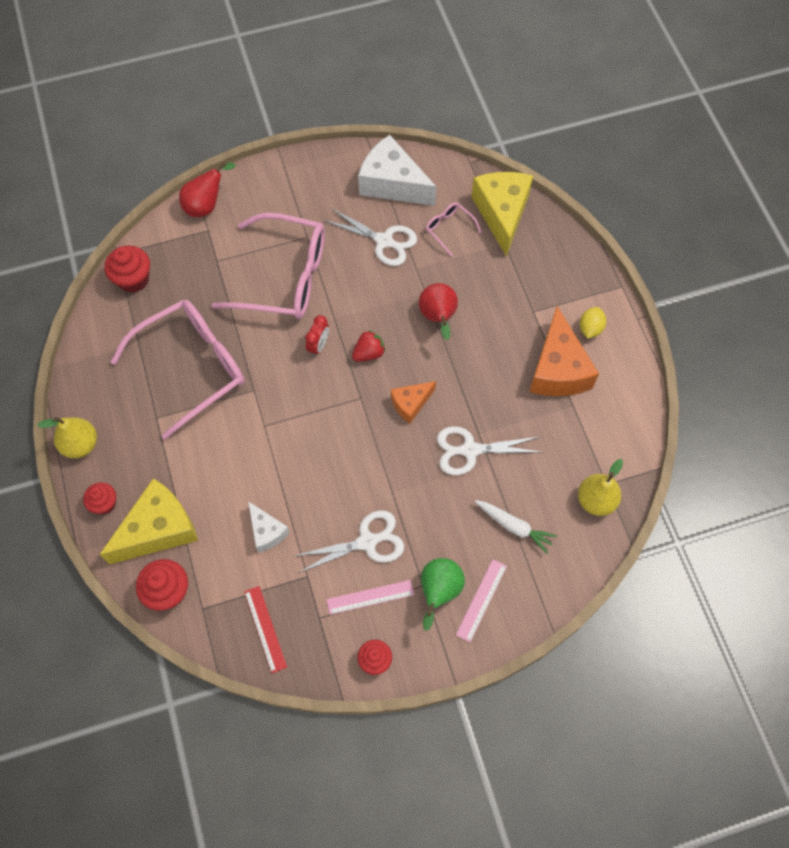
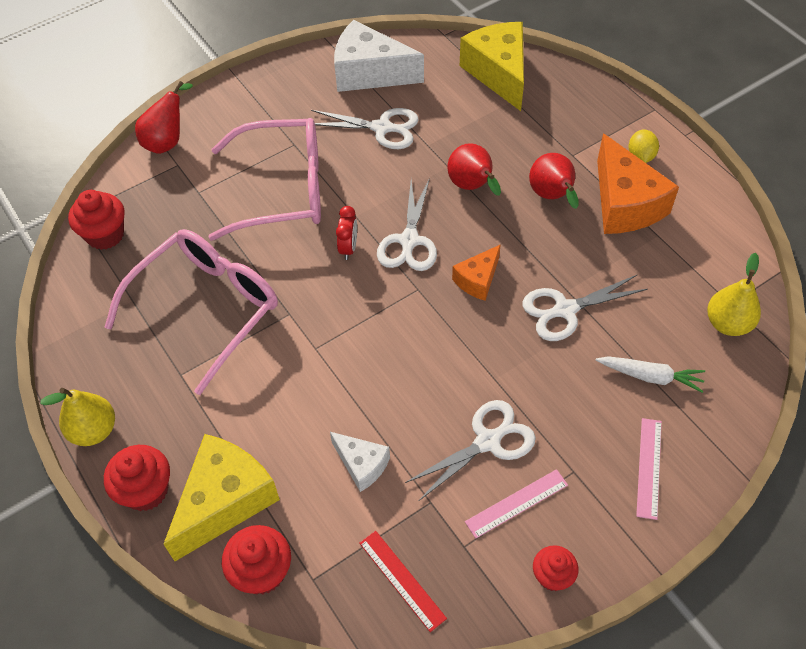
camera: 15 degrees left, 10 degrees down
red cupcake [83,482,116,514] -> red cupcake [104,445,170,511], size x1.53
red strawberry [352,330,385,362] -> white scissors [377,178,437,271]
green pear [421,558,465,631] -> none
pink glasses [426,202,482,256] -> none
none -> red pear [529,153,578,209]

